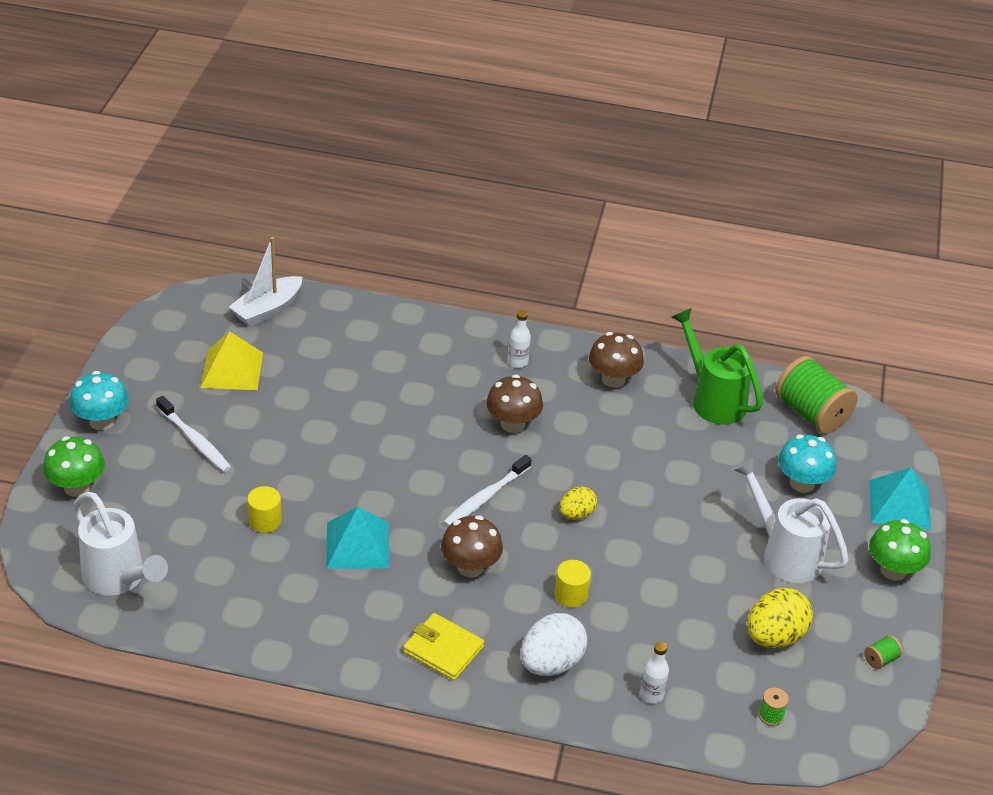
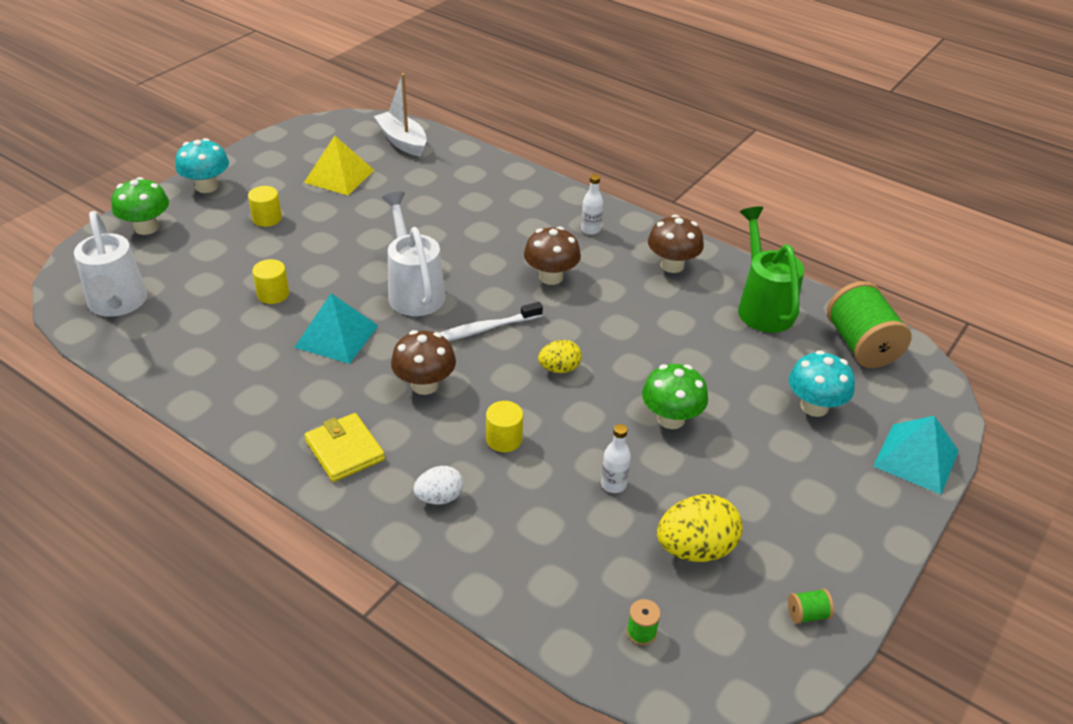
camera: 25 degrees right, 0 degrees up
white toothbrush [156,396,231,472] -> yellow cylinder [248,186,282,227]
white boat [229,237,302,327] -> white boat turned 75 degrees clockwise [374,73,427,157]
white egg [521,613,588,676] -> white egg [413,466,463,505], size x0.60
white bottle [640,642,669,703] -> white bottle moved to [601,424,631,493]
white watering can [733,458,848,583] -> white watering can moved to [382,191,445,316]
green mushroom [869,519,931,581] -> green mushroom moved to [642,364,708,429]

